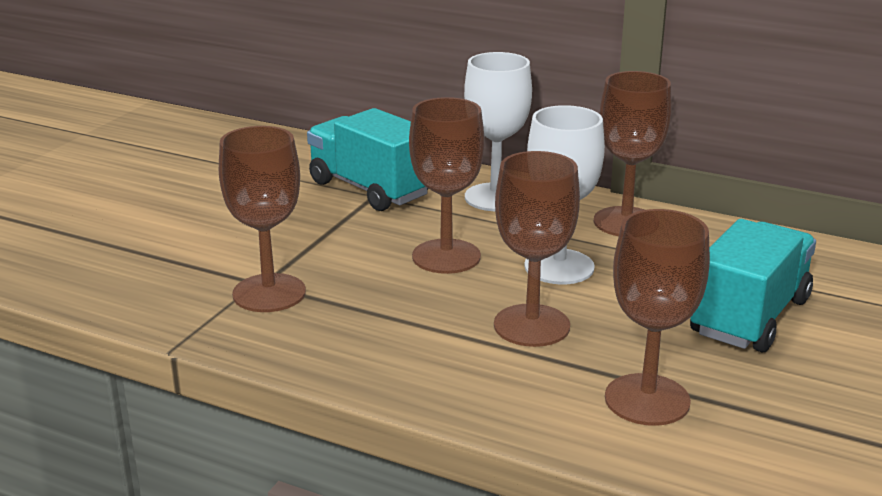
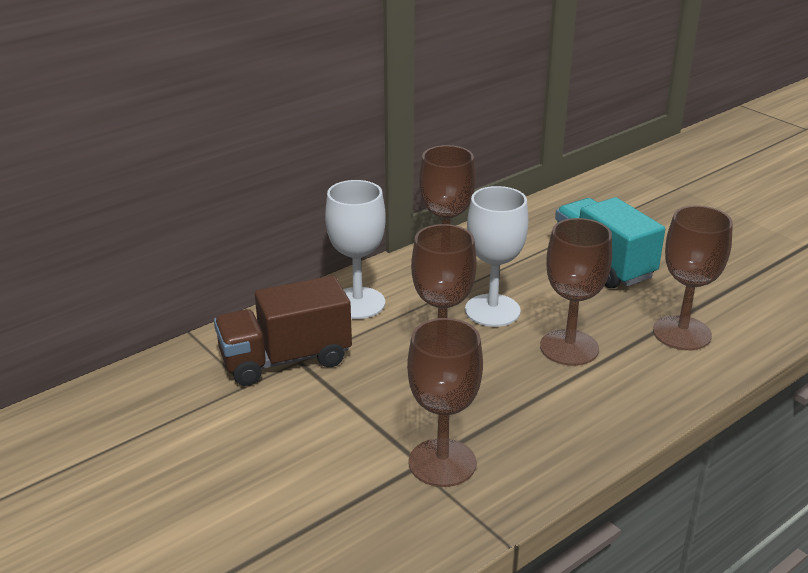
camera: 65 degrees left, 5 degrees up
turquoise truck [307,108,429,211] -> brown truck [214,275,352,386]

